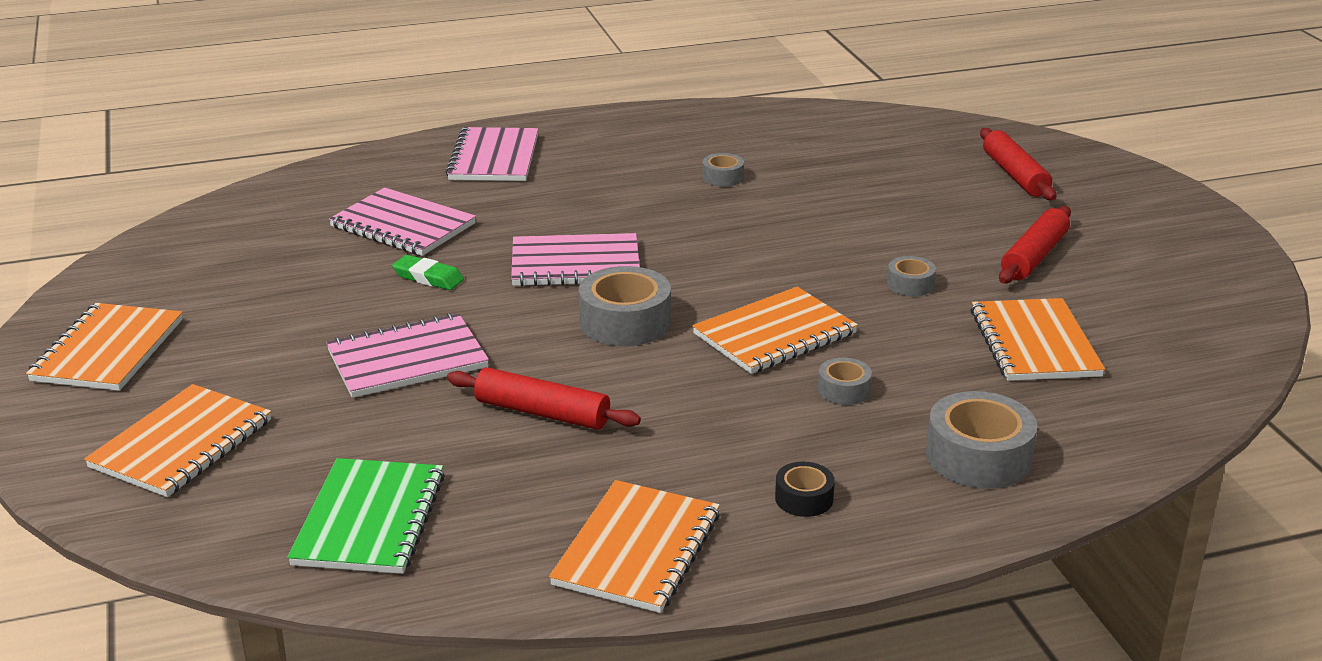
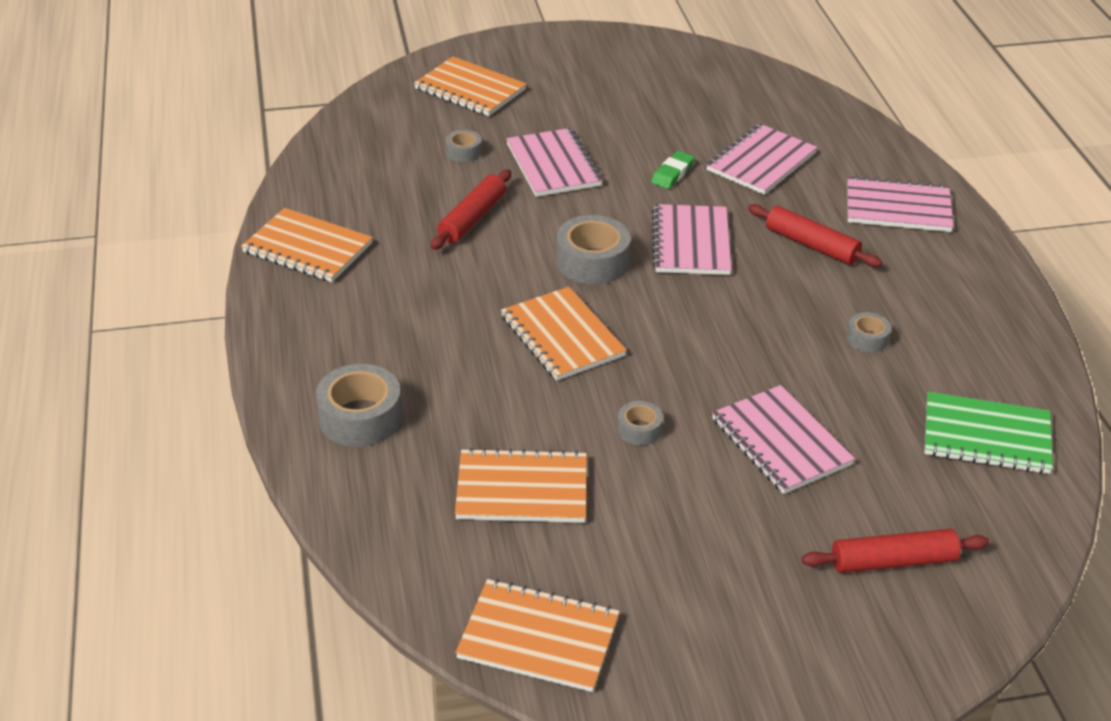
camera: 95 degrees right, 10 degrees up
orange notebook [26,303,183,391] -> orange notebook moved to [455,579,620,692]
green notebook [288,458,445,574] -> green notebook moved to [924,392,1053,474]
black tape [775,462,835,517] -> none
grey tape [818,358,872,405] -> grey tape moved to [445,130,482,162]
red rolling pin [999,206,1071,284] -> red rolling pin moved to [748,204,882,267]
none -> pink notebook [712,385,855,494]

